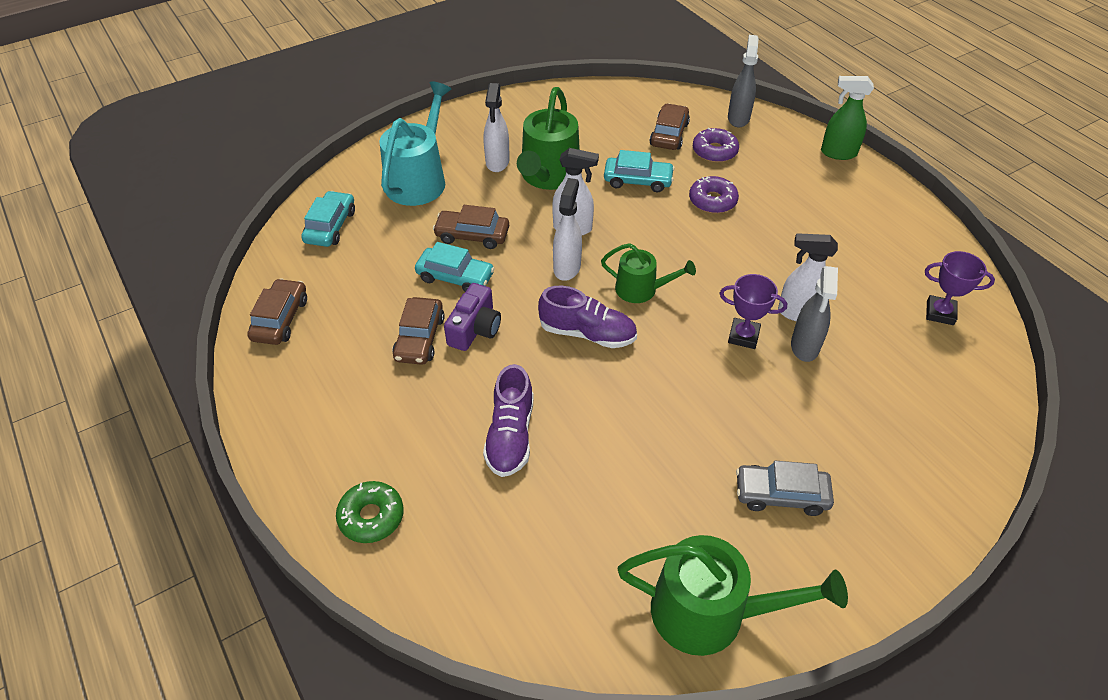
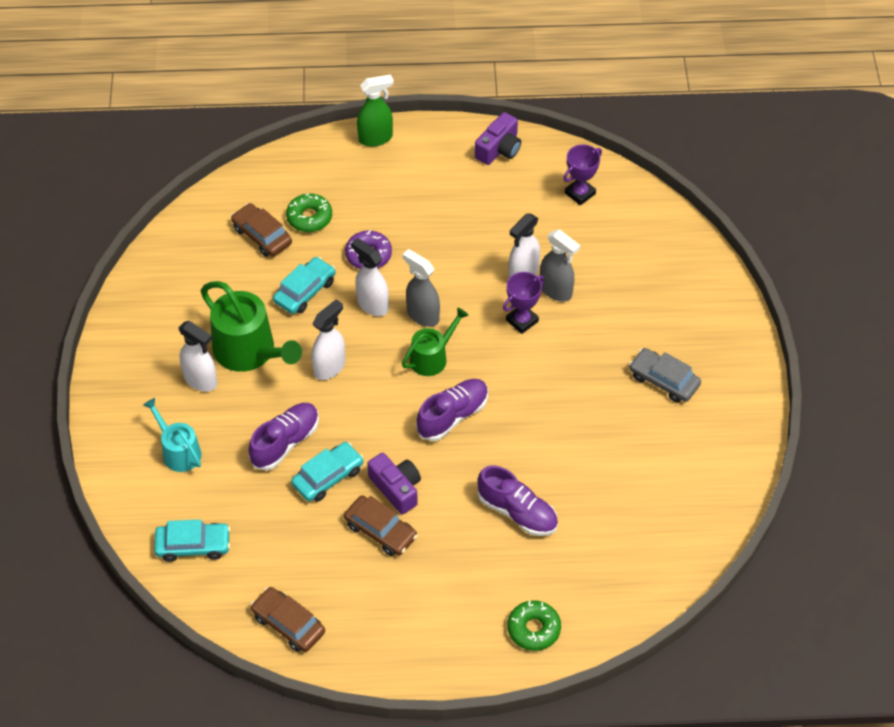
camera: 60 degrees left, 5 degrees up
turquoise car [301,191,355,247] -> turquoise car turned 135 degrees clockwise [154,519,230,562]
turquoise watering can [379,81,451,206] -> turquoise watering can [143,398,202,472], size x0.60
brown car [433,205,509,249] -> purple shoe [249,403,319,470]
white spray bottle [553,178,582,281] -> white spray bottle moved to [351,238,389,316]
green watering can [618,535,848,656] -> none
purple donut [693,128,739,163] -> green donut [286,194,332,232]
grey spray bottle [728,35,758,127] -> grey spray bottle moved to [402,249,440,327]
grey car [736,461,834,516] -> grey car turned 90 degrees clockwise [629,348,701,403]
green spray bottle [821,76,874,160] -> green spray bottle turned 150 degrees counterclockwise [357,74,394,147]
none -> purple camera [475,112,521,165]

